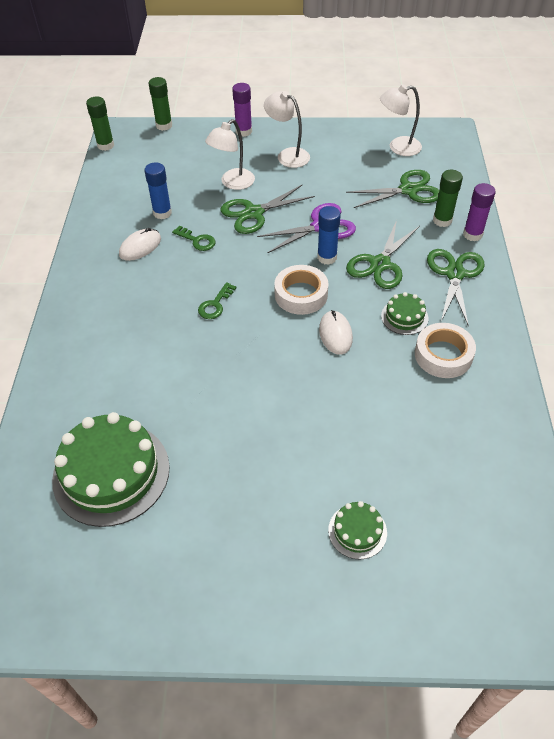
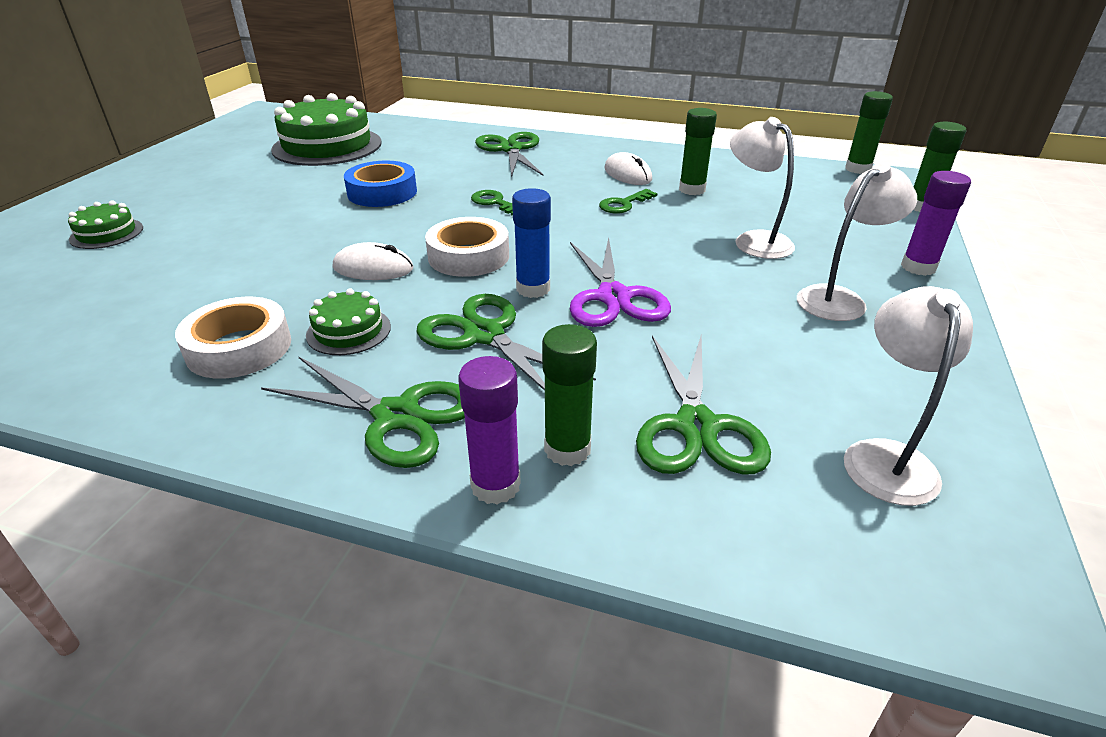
camera: 105 degrees right, 15 degrees down
blue glue stick [144,162,172,219] -> green glue stick [679,108,717,195]
green scissors [221,185,315,234] -> green scissors moved to [475,132,544,177]
none -> blue tape [344,161,417,207]

